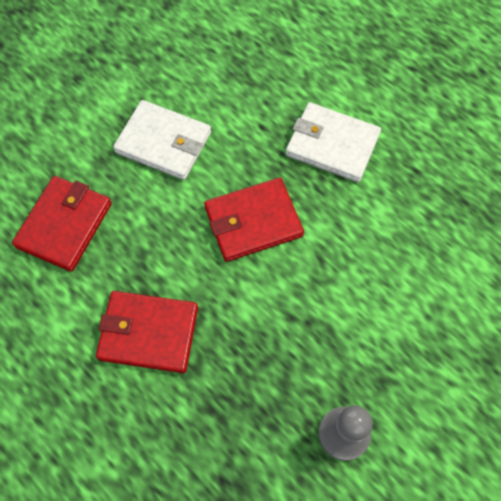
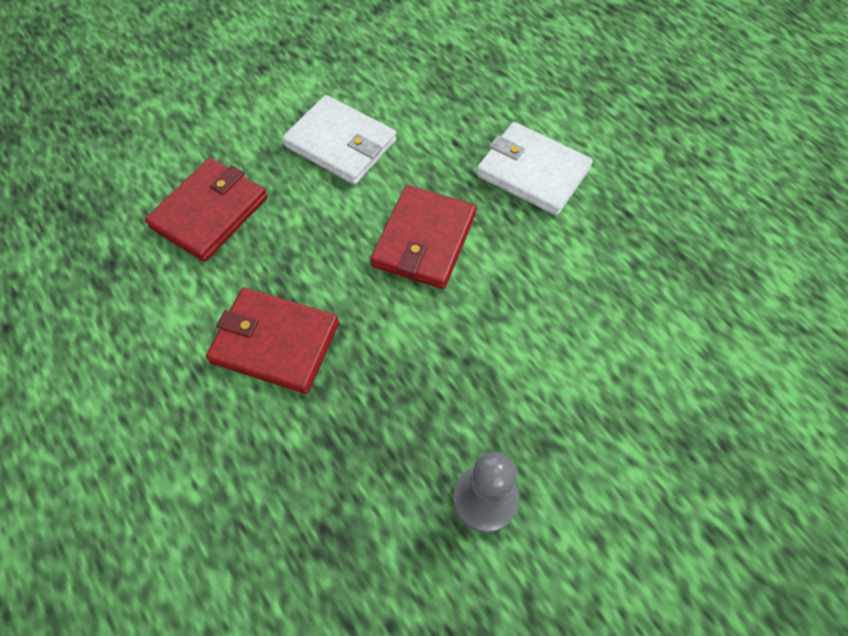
camera: 10 degrees right, 5 degrees down
red wallet [204,178,304,262] -> red wallet turned 60 degrees counterclockwise [370,185,476,289]

